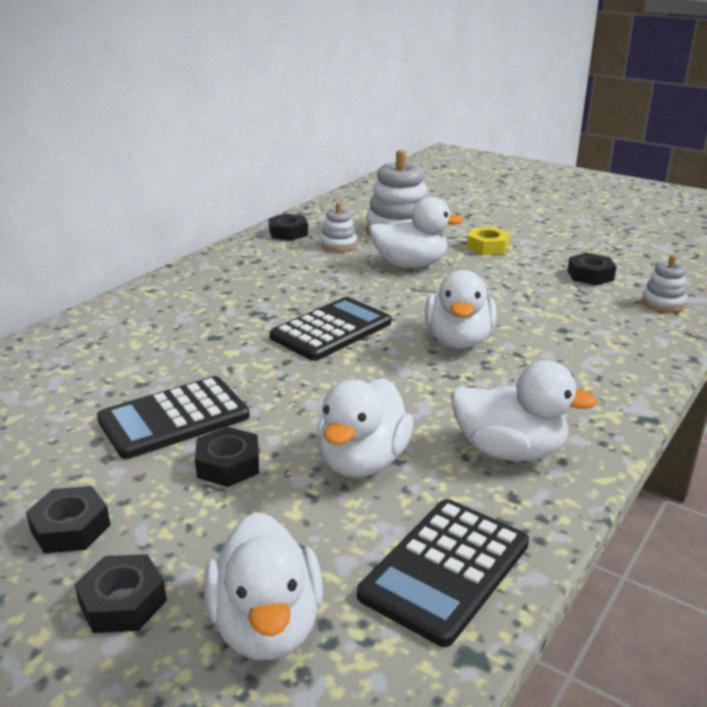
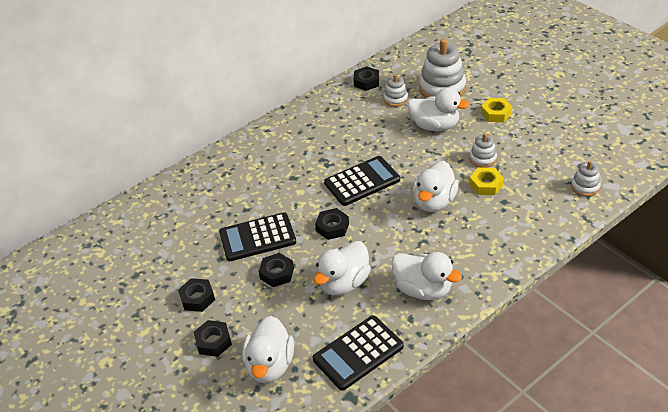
camera: 20 degrees right, 15 degrees up
black nut [568,253,616,286] -> black nut moved to [315,208,349,240]
none -> yellow nut [469,168,504,195]
none -> white stacking toy [470,133,497,168]

